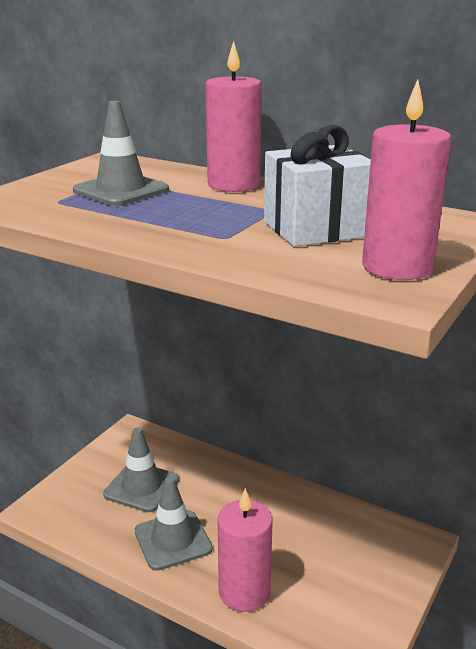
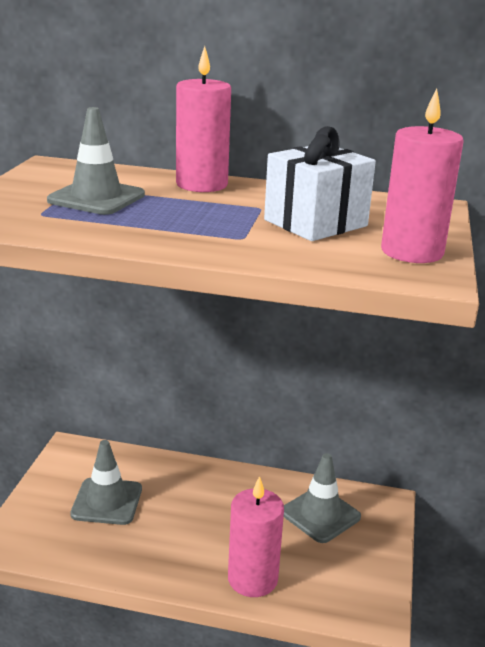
camera: 20 degrees left, 0 degrees up
grey traffic cone [135,477,213,571] -> grey traffic cone moved to [284,453,361,543]

